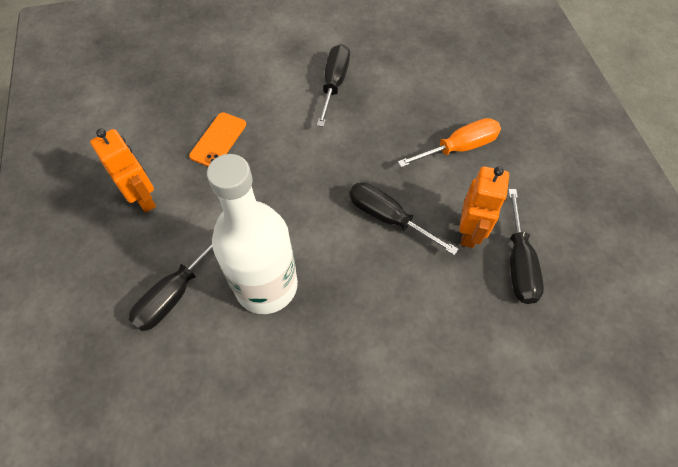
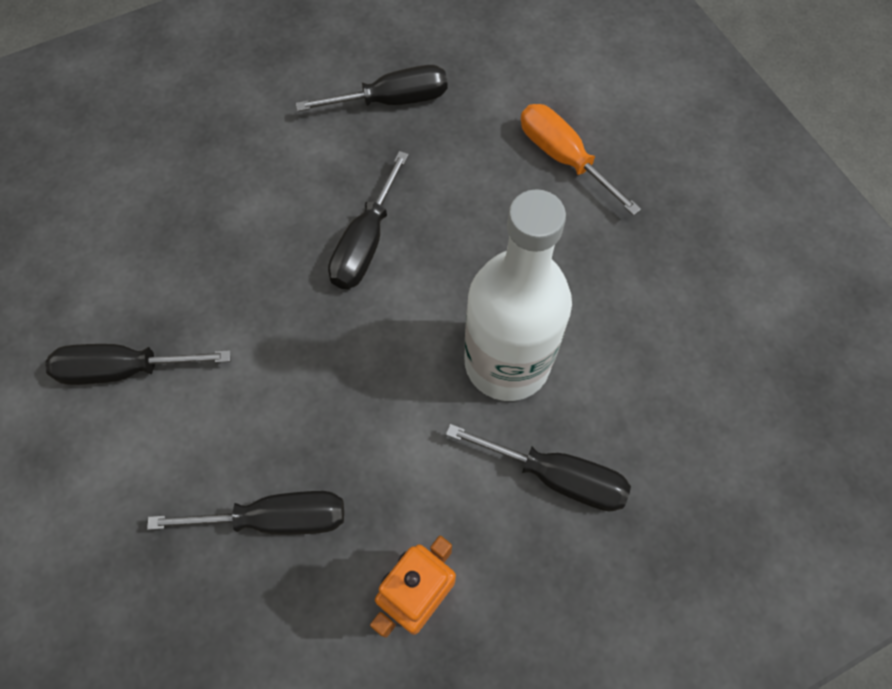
camera: 105 degrees left, 5 degrees up
orange phone [189,112,246,166] -> black screwdriver [147,491,344,535]
orange screwdriver [398,118,501,167] -> orange screwdriver moved to [521,104,641,216]
orange robot [459,166,509,248] -> none

